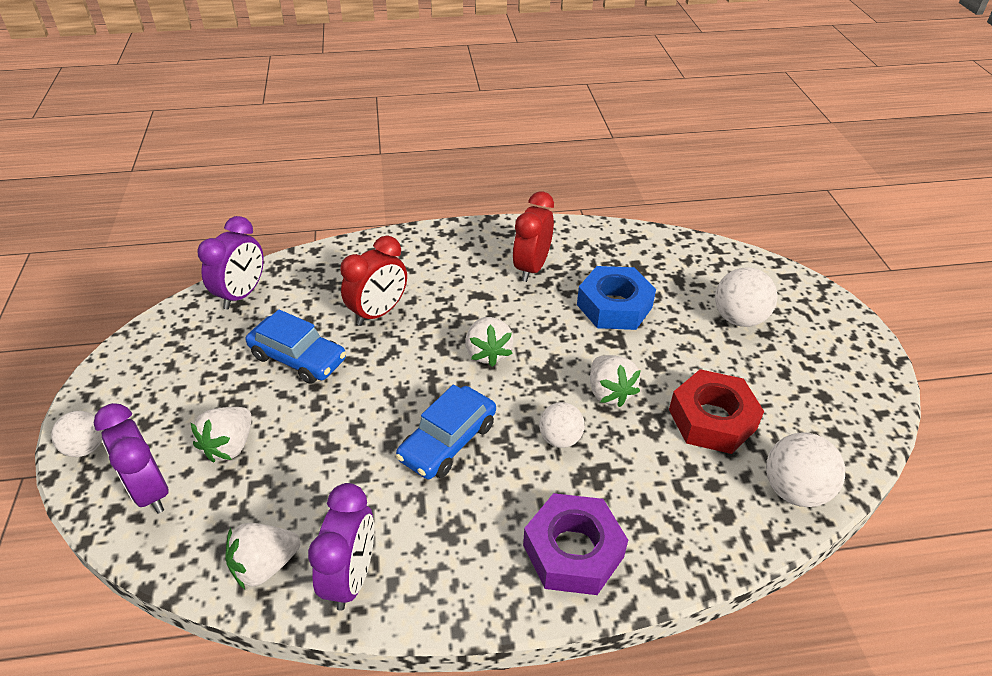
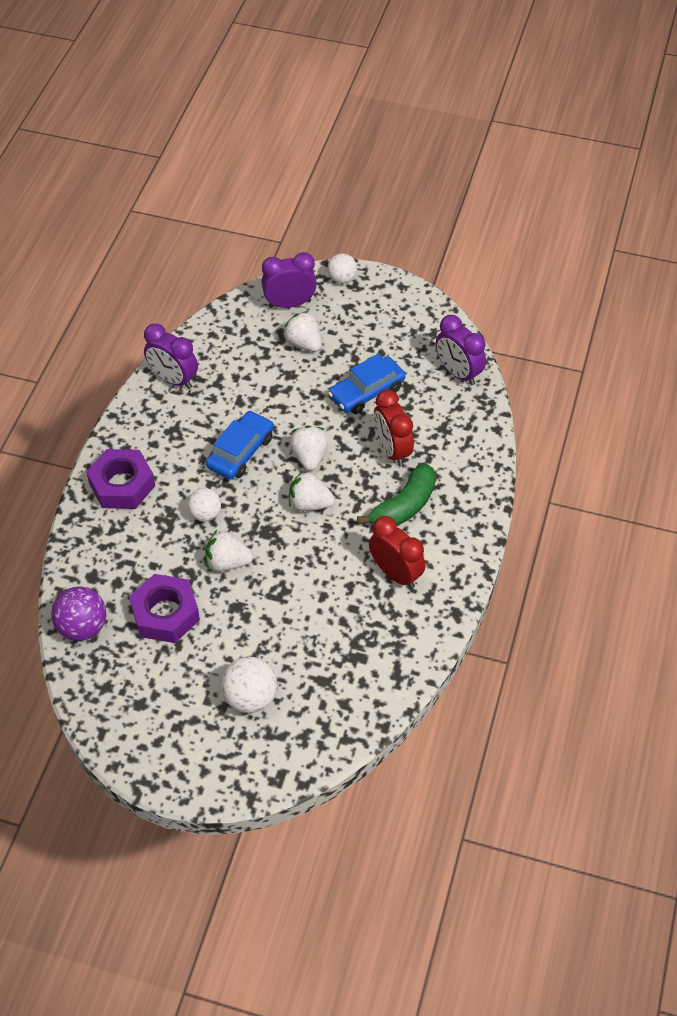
camera: 115 degrees right, 10 degrees up
white strawberry [226,523,301,589] -> white strawberry moved to [289,425,328,471]
blue car [396,385,496,479] -> blue car turned 60 degrees clockwise [206,410,274,480]
blue nut [577,266,656,330] -> none
red nut [669,369,764,454] -> purple nut [129,574,200,643]
white ball [766,432,845,507] -> purple ball [51,587,106,641]
none -> green banana [357,462,436,526]

